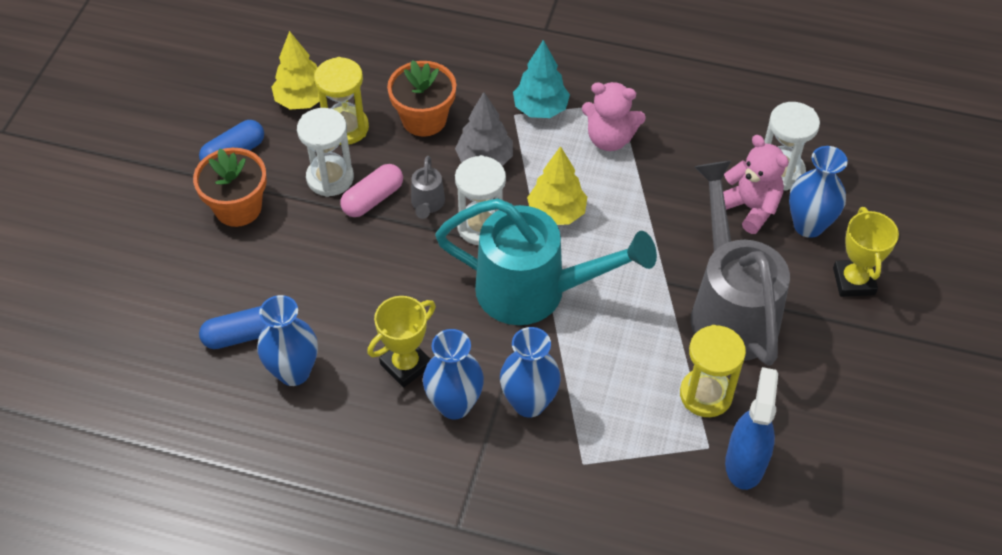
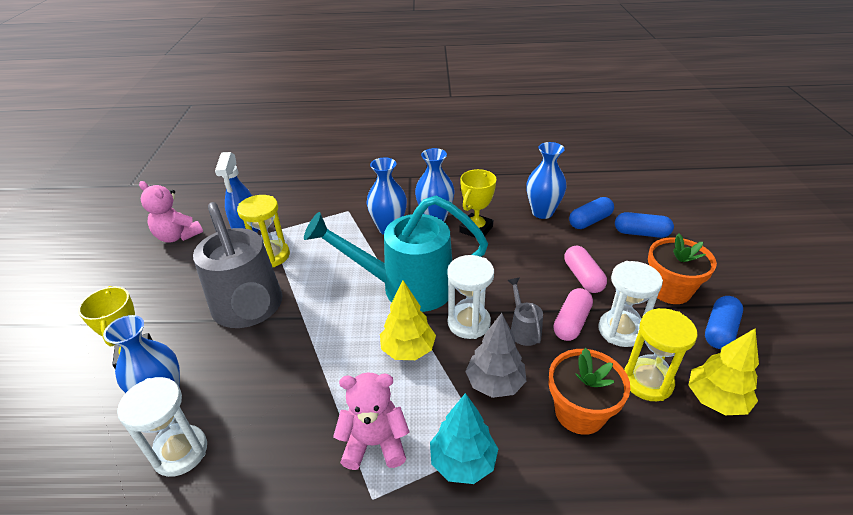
camera: 165 degrees right, 15 degrees down
pink teddy bear [723,135,789,234] -> pink teddy bear moved to [139,181,203,243]
none -> pink capsule [565,246,607,293]
none -> blue capsule [615,212,674,238]

